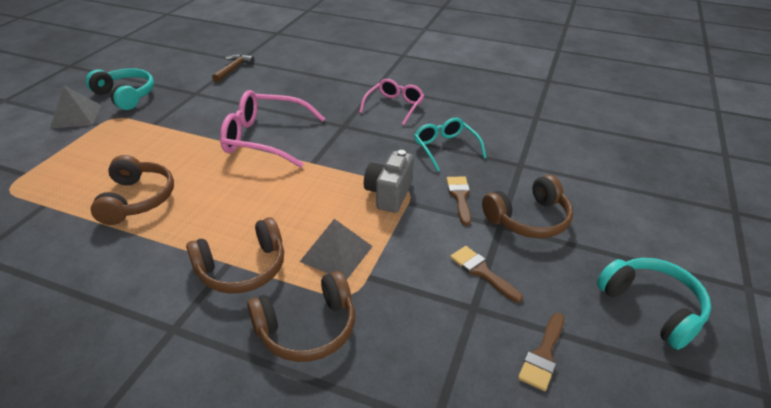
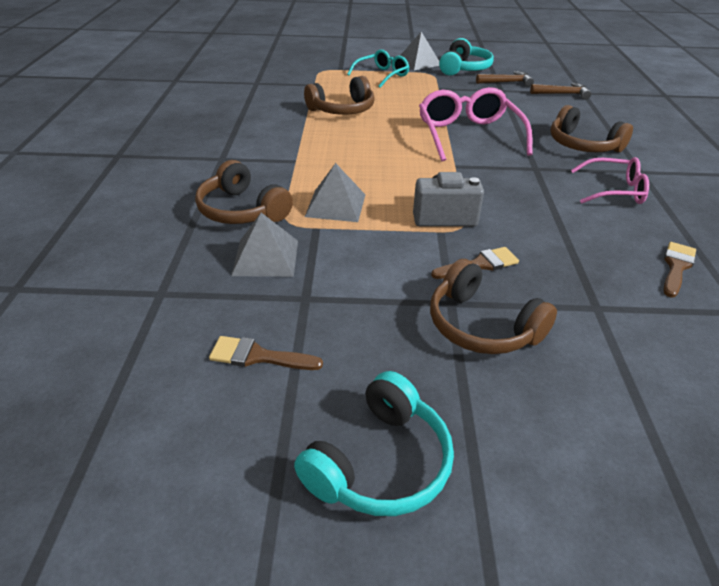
camera: 70 degrees right, 0 degrees up
brown headphones [186,217,284,294] -> brown headphones moved to [550,105,633,152]
turquoise glasses [414,118,486,172] -> turquoise glasses moved to [347,49,409,88]
brown brush [450,246,523,303] -> brown brush moved to [664,242,696,298]
none -> grey pyramid [231,212,298,277]
none -> brown hammer [476,71,534,87]

